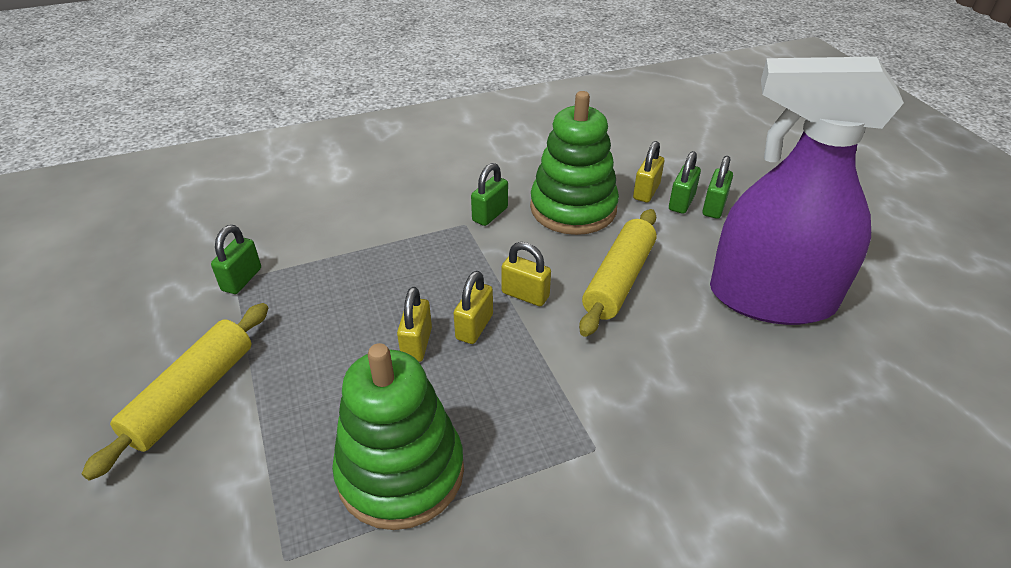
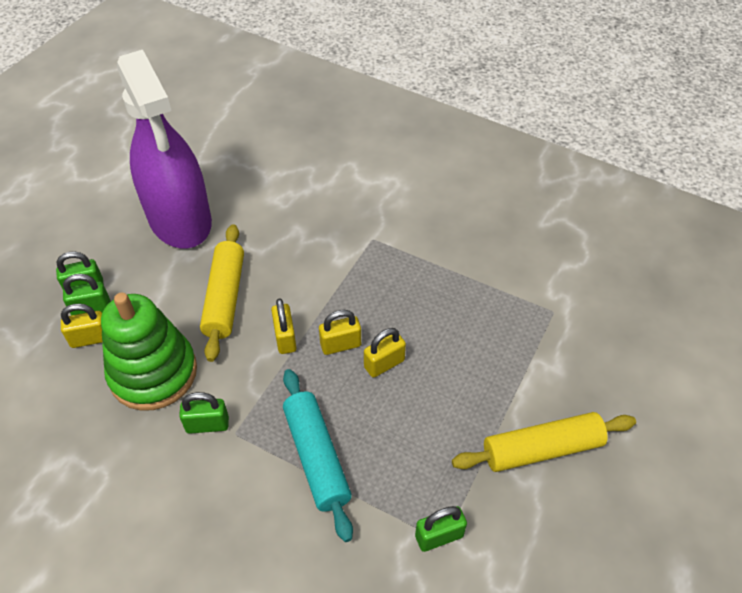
camera: 130 degrees left, 10 degrees up
green stacking toy [332,343,464,530] -> none
yellow rolling pin [579,209,657,337] -> yellow rolling pin turned 75 degrees counterclockwise [200,224,244,362]
none -> turquoise rolling pin [283,369,353,542]

